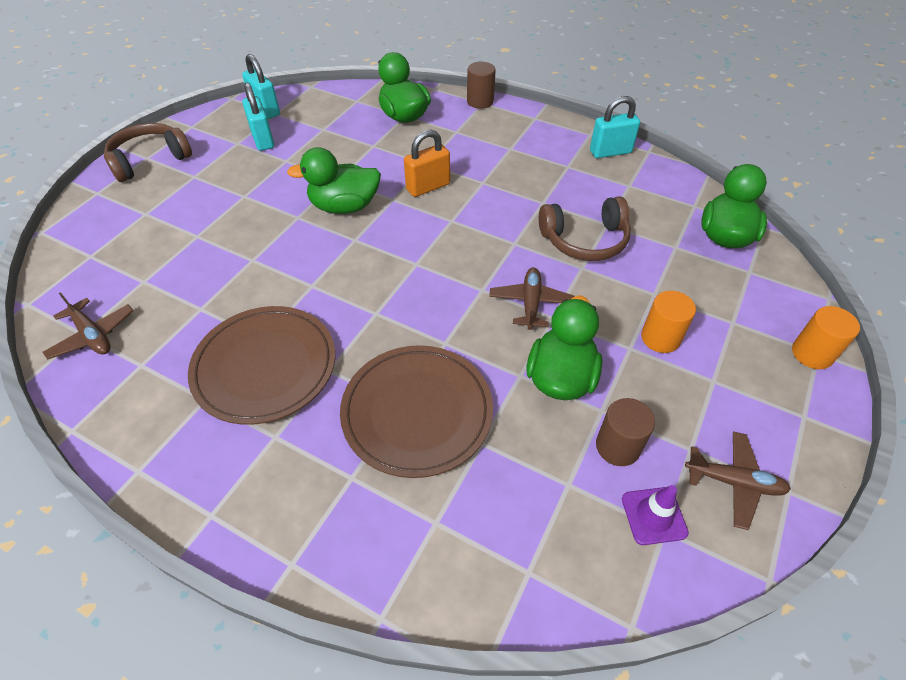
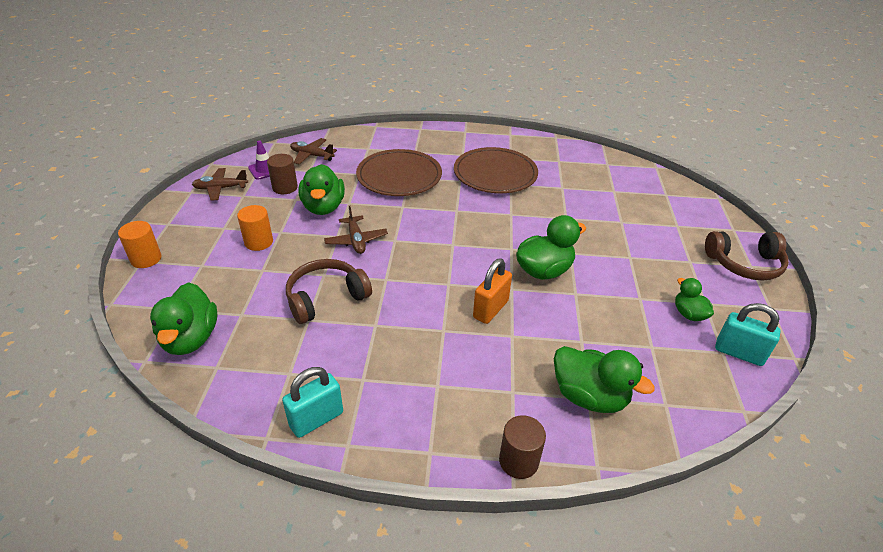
camera: 155 degrees right, 10 degrees down
brown plane [42,292,134,359] -> brown plane moved to [290,138,337,165]
brown headphones [104,123,192,182] -> brown headphones turned 60 degrees clockwise [705,231,789,281]
turquoise padlock [242,82,274,151] -> green duck [675,278,714,321]

